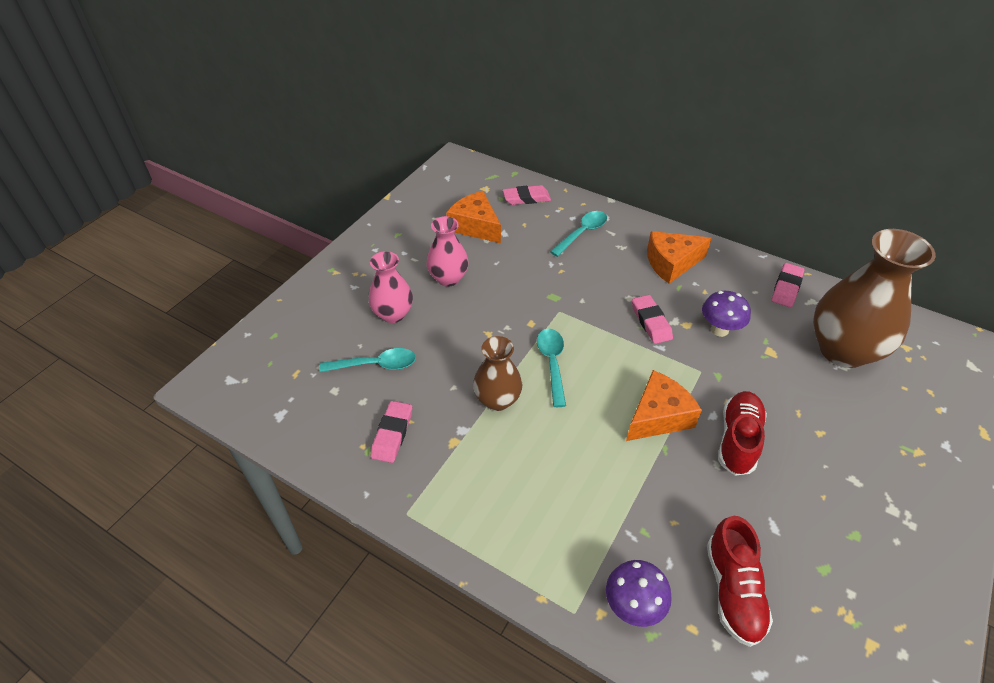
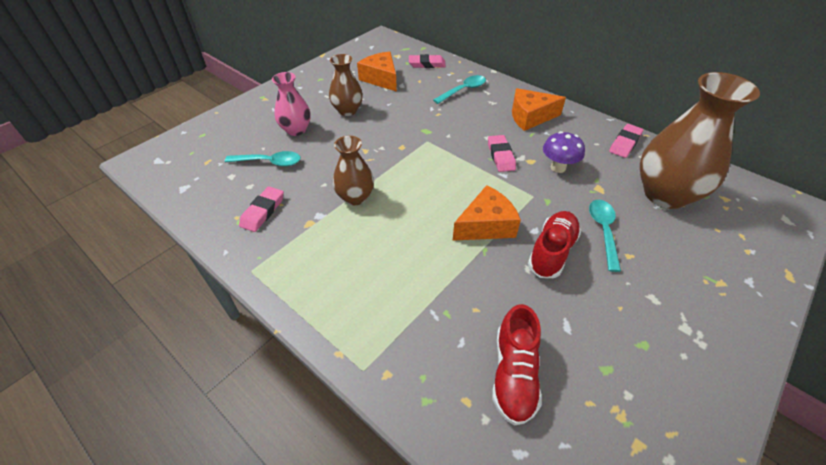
camera: 10 degrees right, 0 degrees up
pink vase [426,216,469,287] -> brown vase [329,54,363,116]
turquoise spoon [537,329,566,407] -> turquoise spoon moved to [589,200,621,272]
purple mushroom [606,560,672,627] -> none

